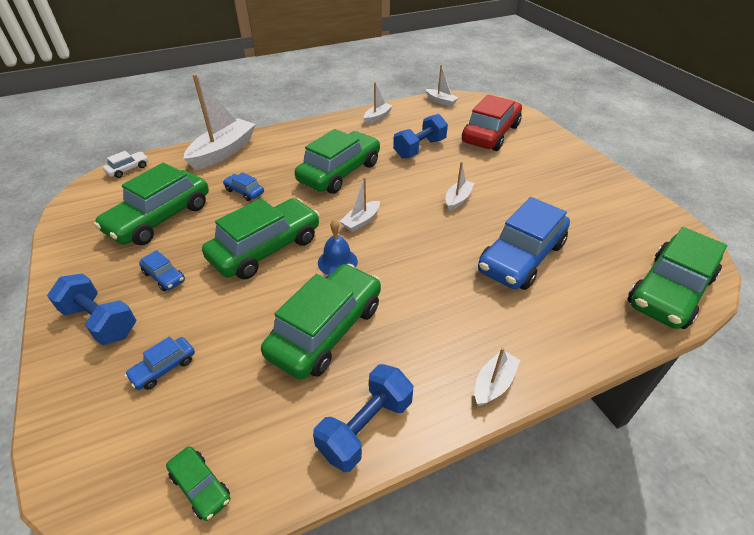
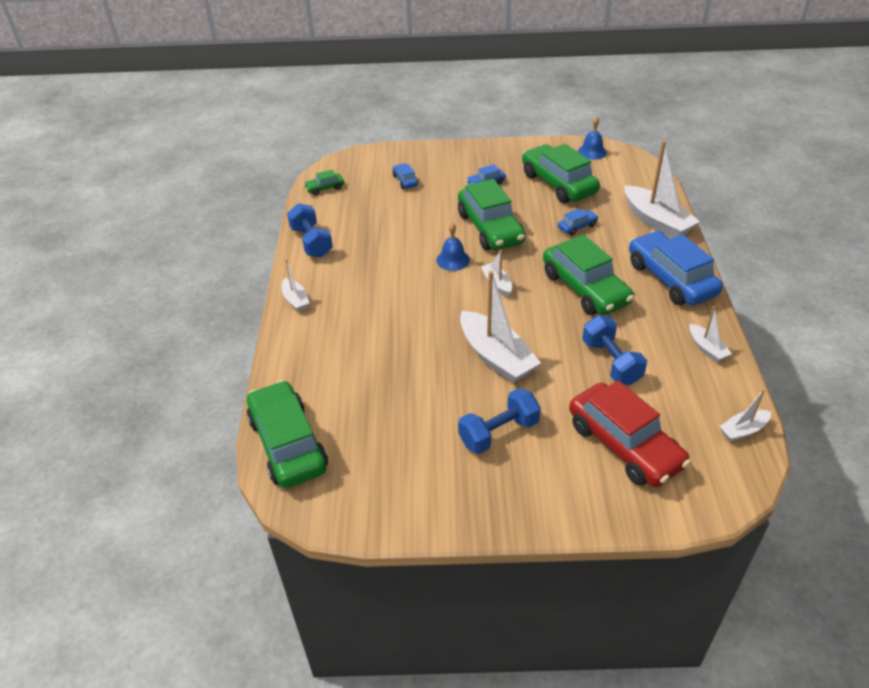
camera: 115 degrees right, 0 degrees up
blue dumbbell [47,273,136,345] -> blue dumbbell moved to [458,388,541,454]
white car [103,151,148,178] -> none
green car [261,264,381,379] -> none
white boat [446,161,474,211] -> white boat [460,271,541,383], size x1.98
blue car [478,197,570,290] -> blue car moved to [629,231,723,305]
none -> blue bell [578,117,607,160]

